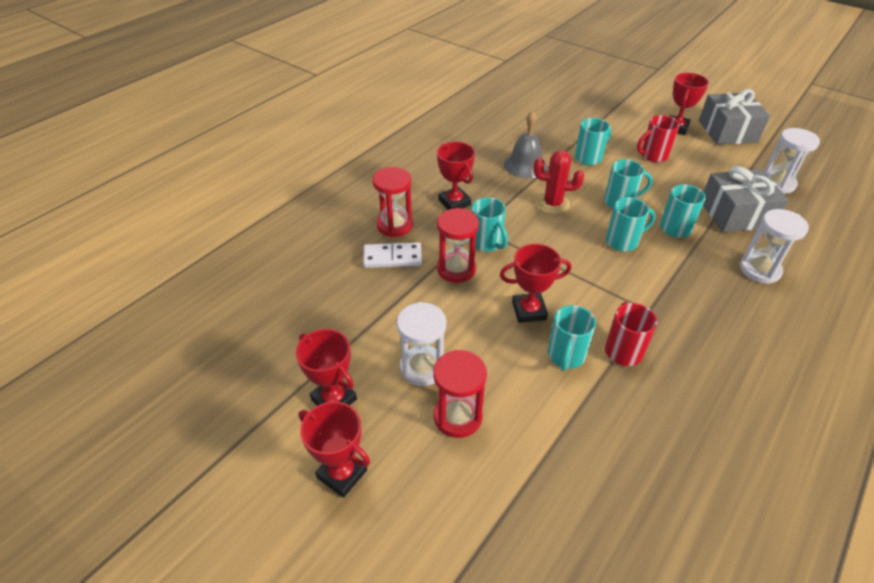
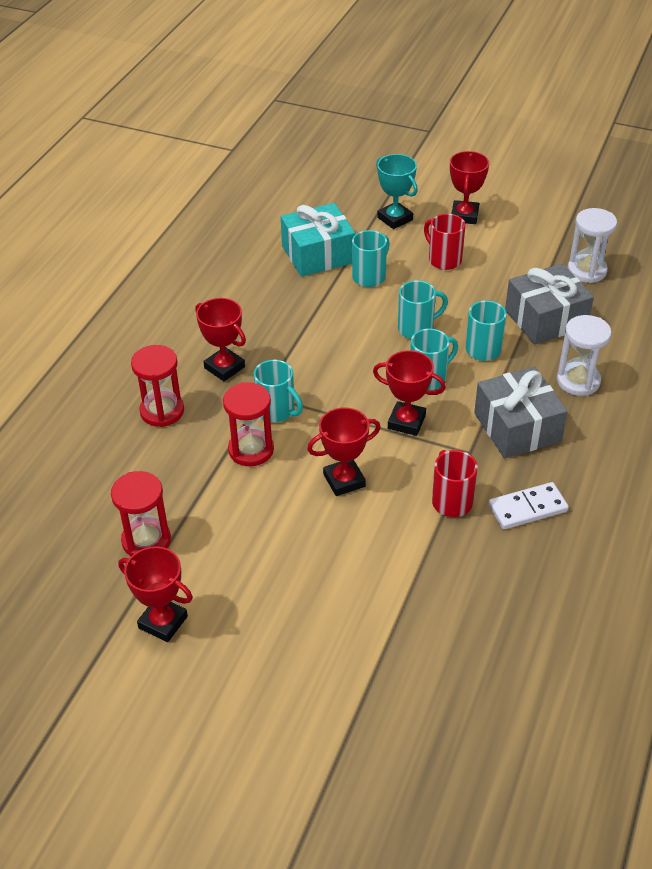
camera: 15 degrees left, 0 degrees up
red trophy [299,402,370,498] -> red trophy moved to [373,350,446,436]
white domino [363,242,422,268] -> white domino moved to [488,482,569,529]
white hourglass [397,302,446,386] -> none
red hourglass [433,350,487,438] -> red hourglass moved to [111,471,171,557]
grey bell [504,111,547,178] -> none
red cactus [533,150,584,214] -> none
turquoise mug [548,305,596,371] -> none
red mug [637,115,680,162] -> red mug turned 90 degrees clockwise [424,214,465,270]
grey gift [699,89,770,145] -> grey gift moved to [474,367,568,458]
none -> turquoise gift [281,203,355,277]
none -> turquoise trophy [376,154,418,229]

